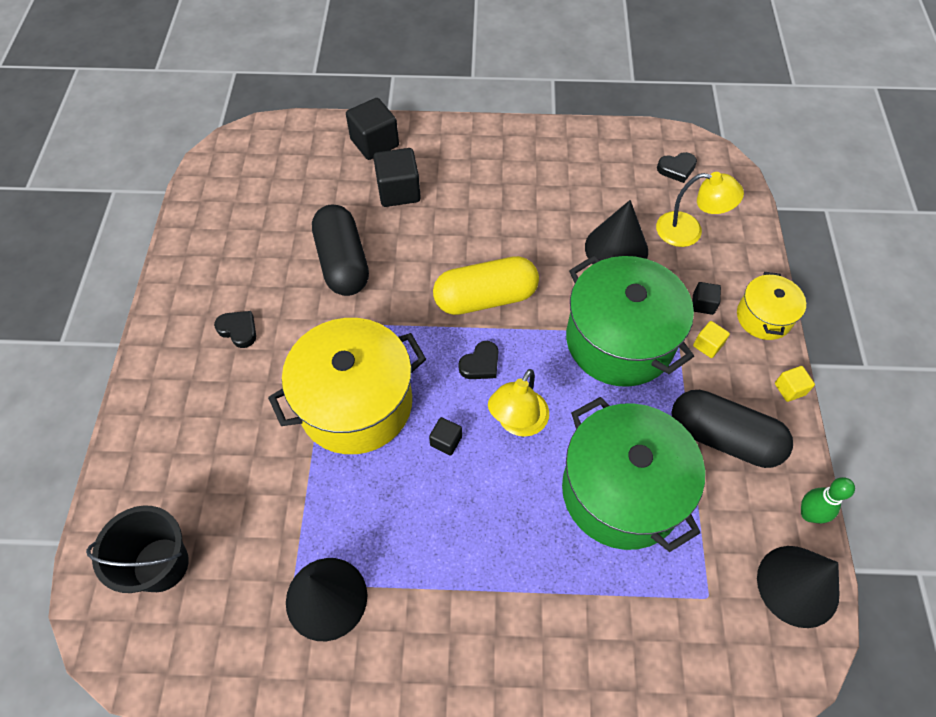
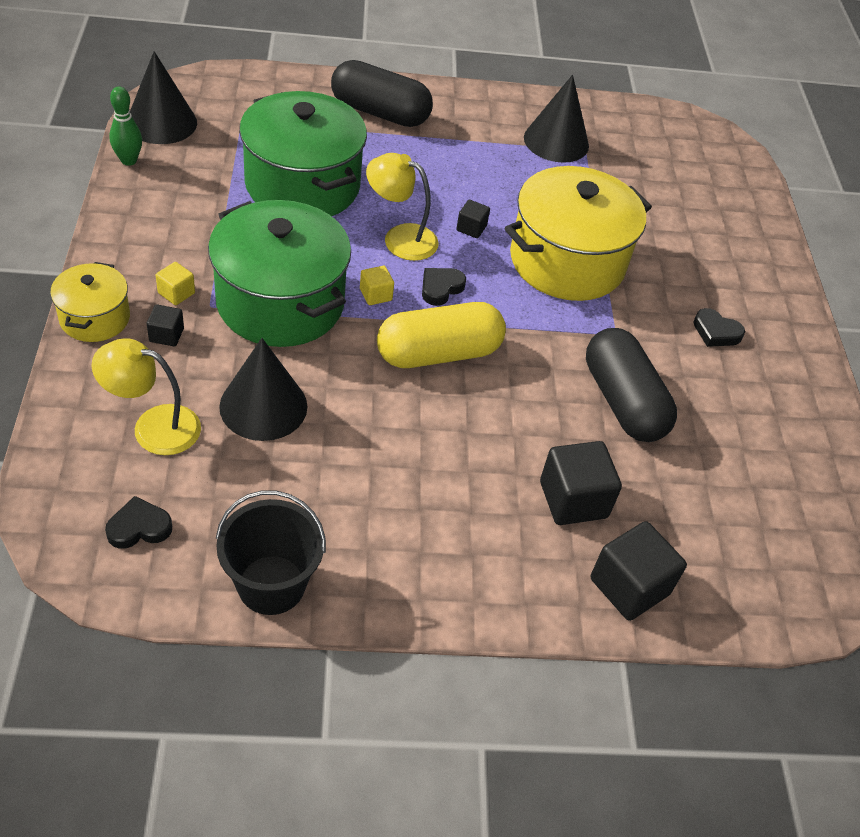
camera: 170 degrees right, 10 degrees down
black bucket [86,506,189,593] -> black bucket moved to [216,490,326,615]
yellow lamp [488,369,549,437] -> yellow lamp turned 90 degrees counterclockwise [366,153,439,261]
black capsule [671,390,793,468] -> black capsule moved to [331,60,433,127]
yellow cube [775,366,815,402] -> yellow cube moved to [360,266,394,305]

